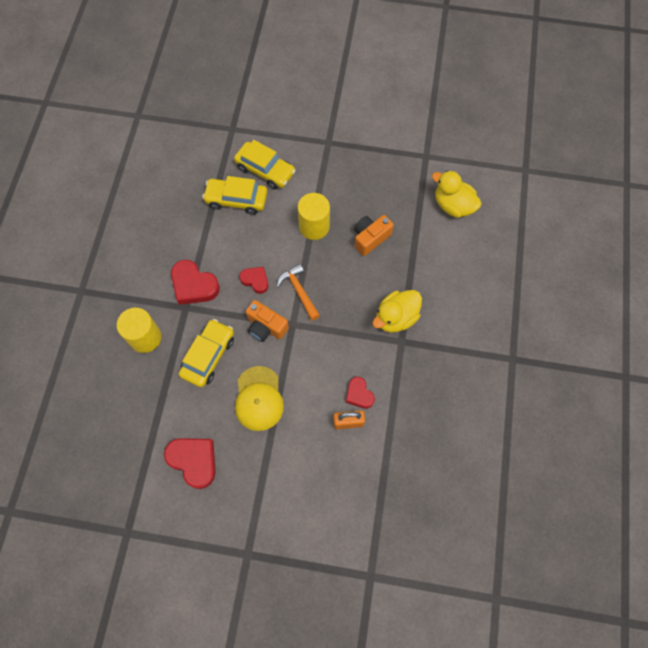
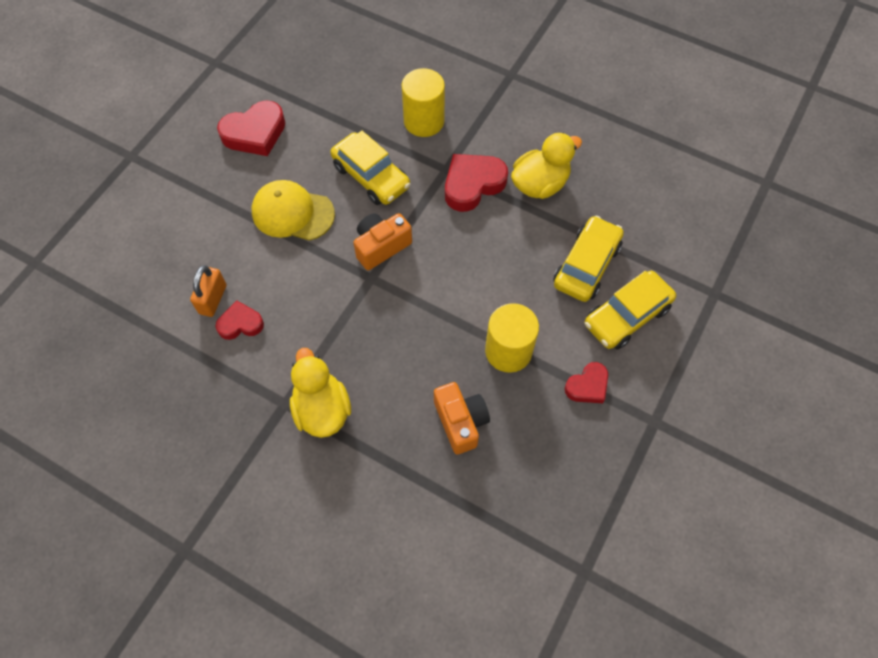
camera: 110 degrees right, 5 degrees down
red heart [239,267,268,294] -> red heart moved to [565,362,608,403]
orange hammer [276,264,320,320] -> none
yellow duck [432,170,482,218] -> yellow duck moved to [511,132,582,199]

